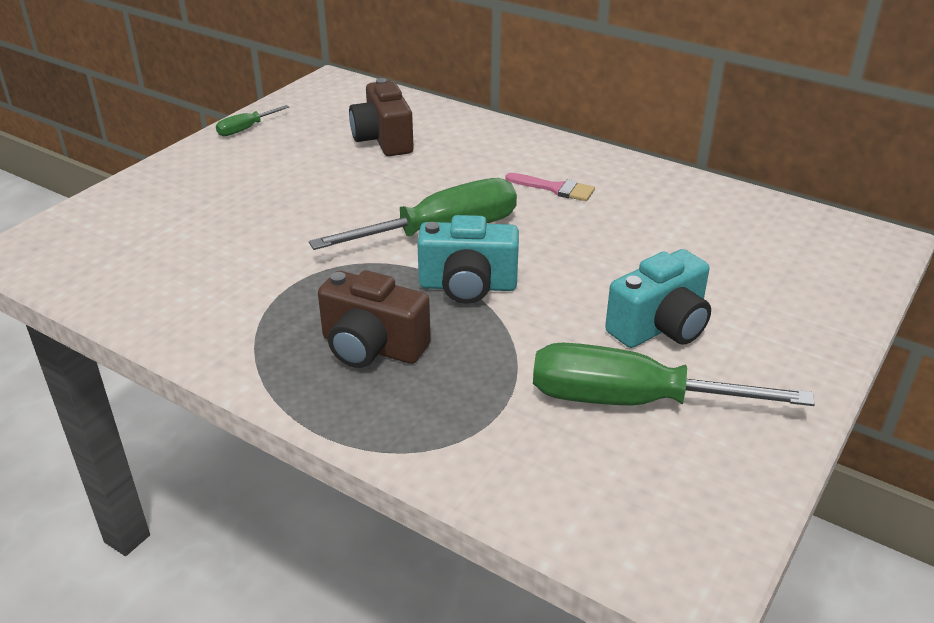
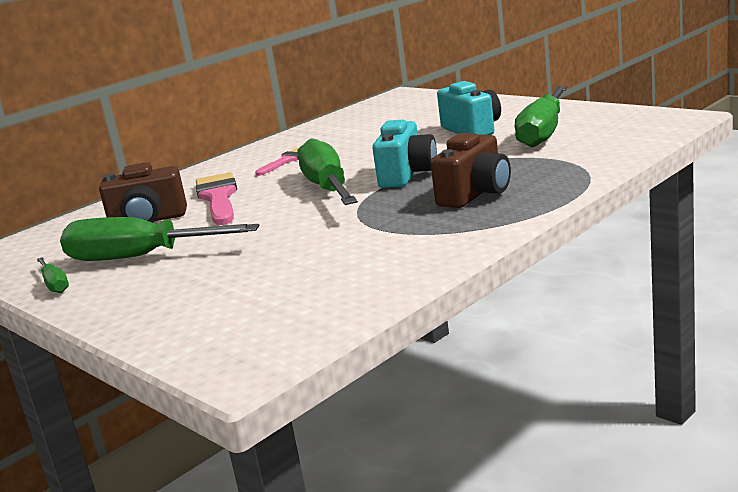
camera: 75 degrees left, 15 degrees down
none -> green screwdriver [60,217,260,261]
none -> pink brush [196,172,237,225]

